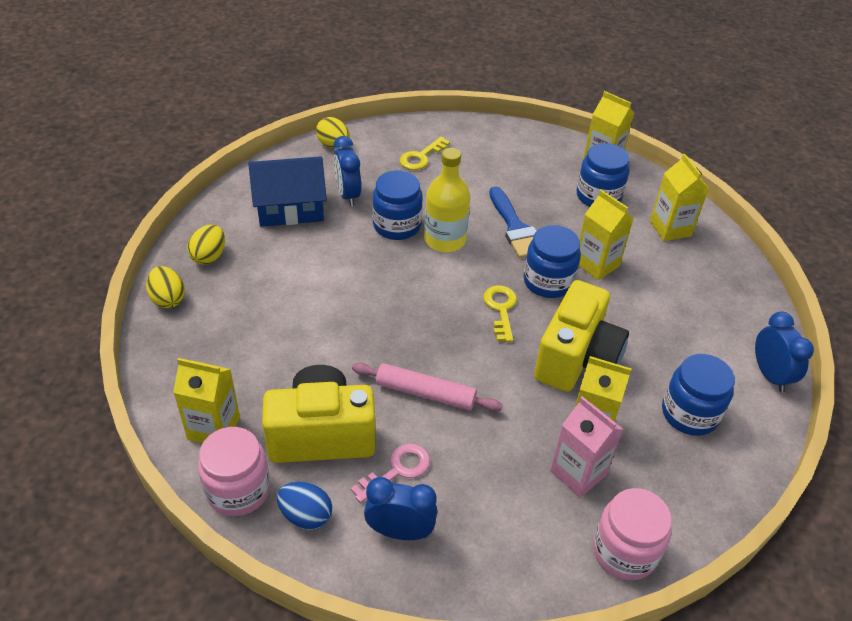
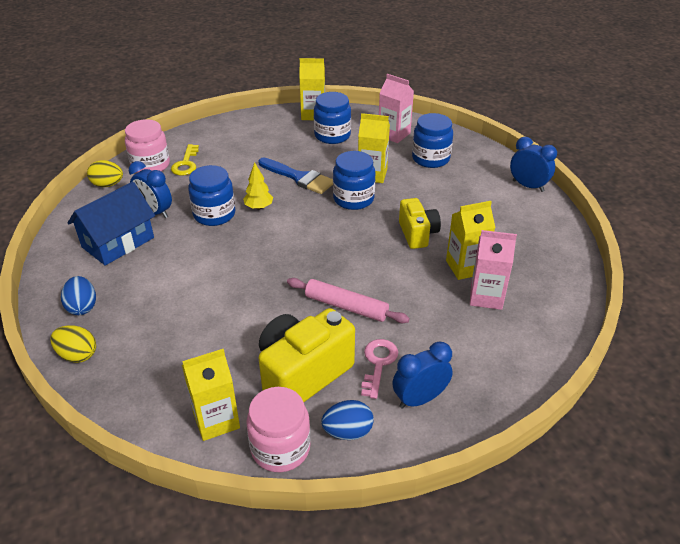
camera: 35 degrees left, 5 degrees down
yellow egg [187,225,225,264] -> blue egg [61,276,96,315]
pink rolling pin [352,363,503,411] -> pink rolling pin turned 45 degrees clockwise [287,278,410,323]
yellow bottle [424,148,470,252] -> yellow tree [243,162,273,210]
yellow key [483,285,517,342] -> none
yellow camera [534,280,629,392] -> yellow camera [399,198,441,249], size x0.61
pink jar [593,488,672,580] -> pink jar moved to [125,119,170,173]
yellow carton [650,154,709,241] -> pink carton [379,74,414,143]
blue jar [662,354,735,436] -> blue jar moved to [412,113,453,168]

